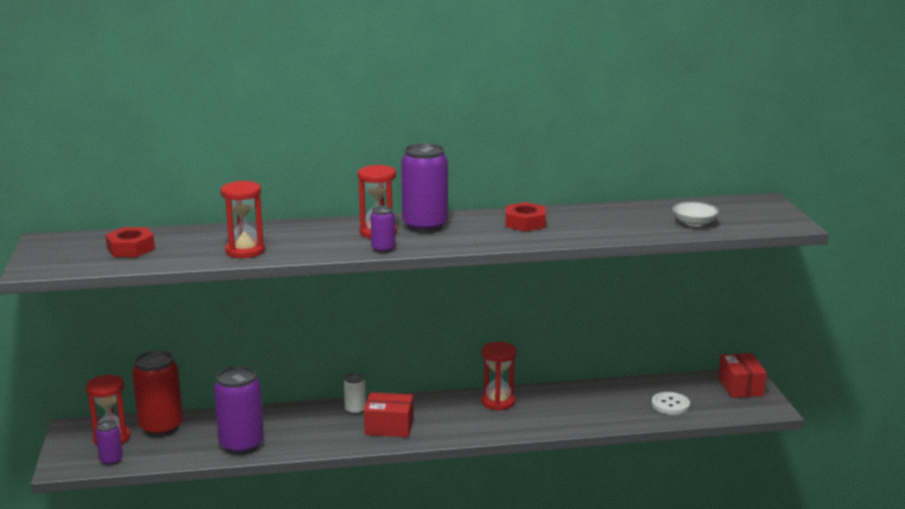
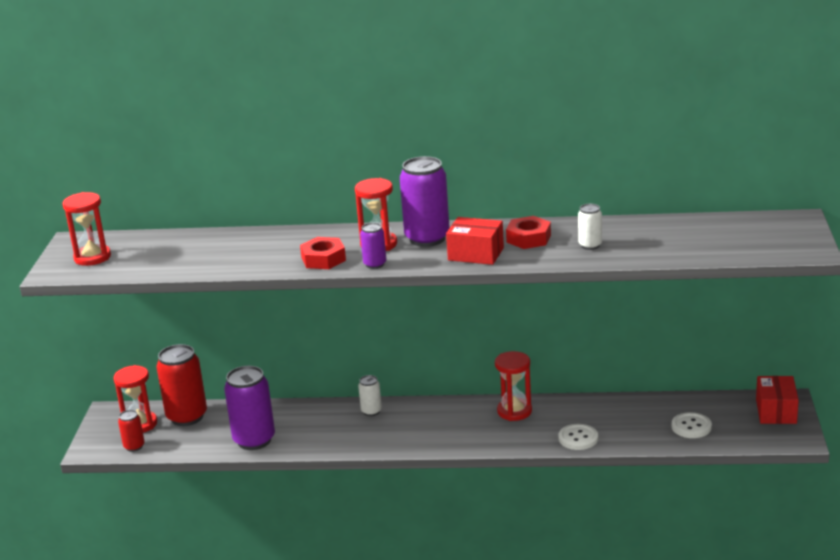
camera: 15 degrees right, 5 degrees up
purple can [96,420,123,465] -> red can [118,410,145,452]
red nut [106,227,155,257] -> red nut moved to [300,237,346,269]
red hourglass [221,181,265,258] -> red hourglass moved to [62,192,111,266]
red box [364,392,414,437] -> red box moved to [446,217,504,265]
white bowl [672,202,719,227] -> none
none -> white button [558,424,598,450]
none -> white can [578,204,602,250]

